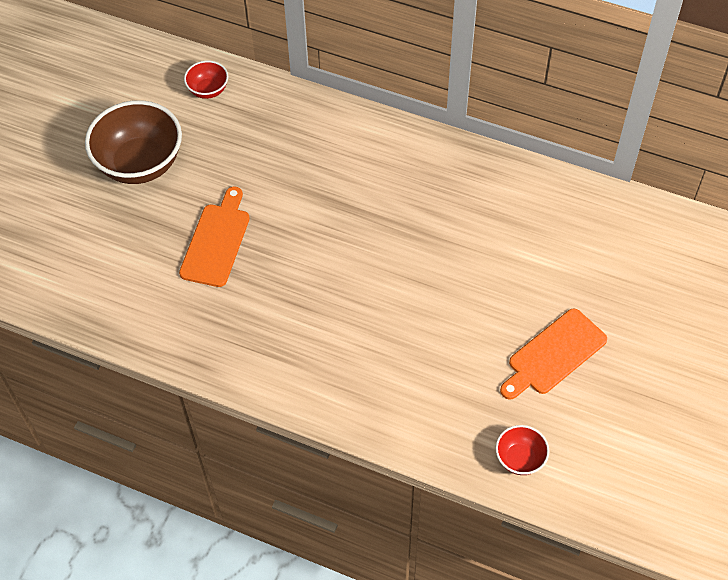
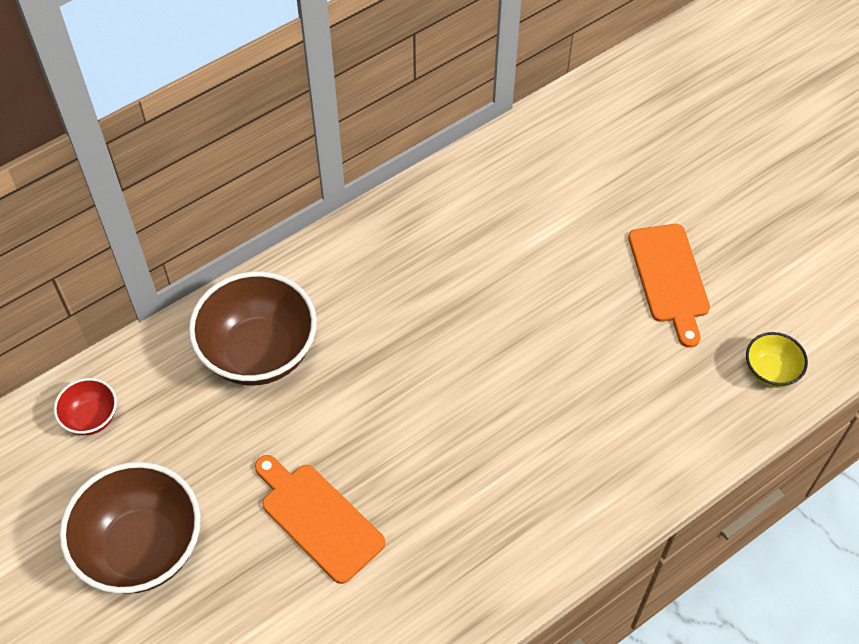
camera: 60 degrees left, 0 degrees up
red bowl [495,425,549,475] -> yellow bowl [746,332,808,388]
none -> brown bowl [189,271,317,385]

